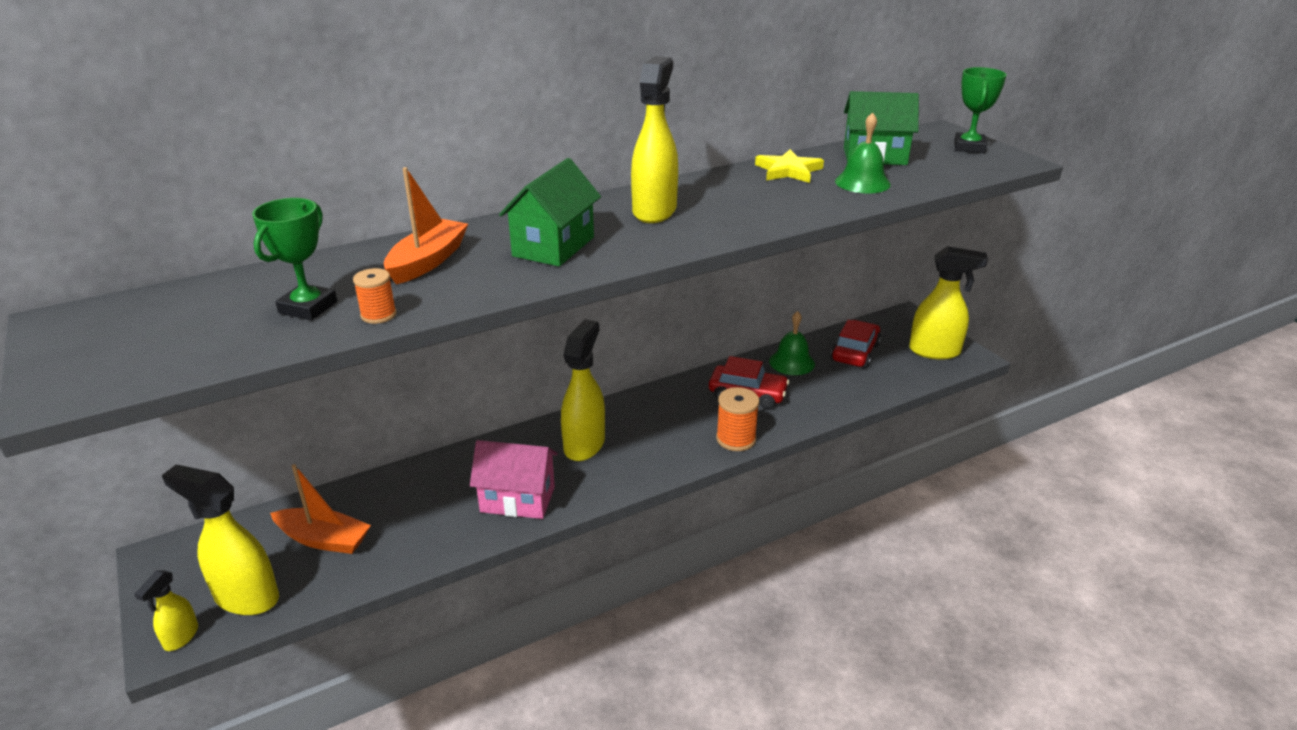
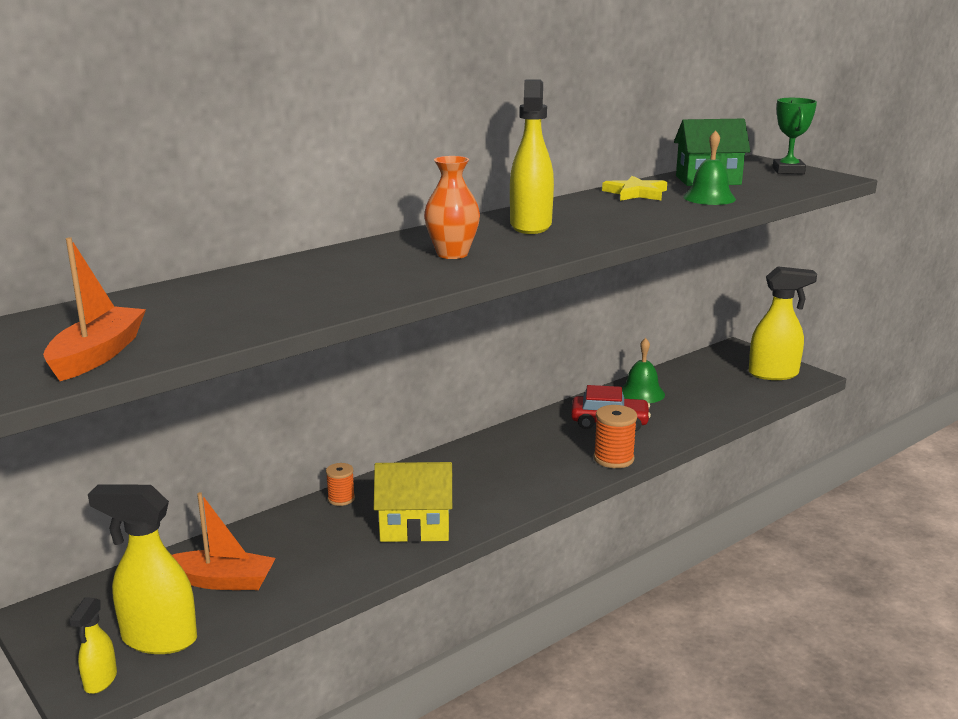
camera: 10 degrees left, 10 degrees down
green trophy [252,198,337,320] -> none
orange spool [353,268,396,324] -> orange spool moved to [326,463,355,506]
orange boat [384,167,468,284] -> orange boat moved to [43,237,146,381]
pink house [470,440,558,519] -> yellow house [374,462,452,542]
green house [499,158,601,266] -> orange vase [424,156,480,259]
yellow spray bottle [561,319,605,461] -> none
red car [831,320,881,368] -> none

